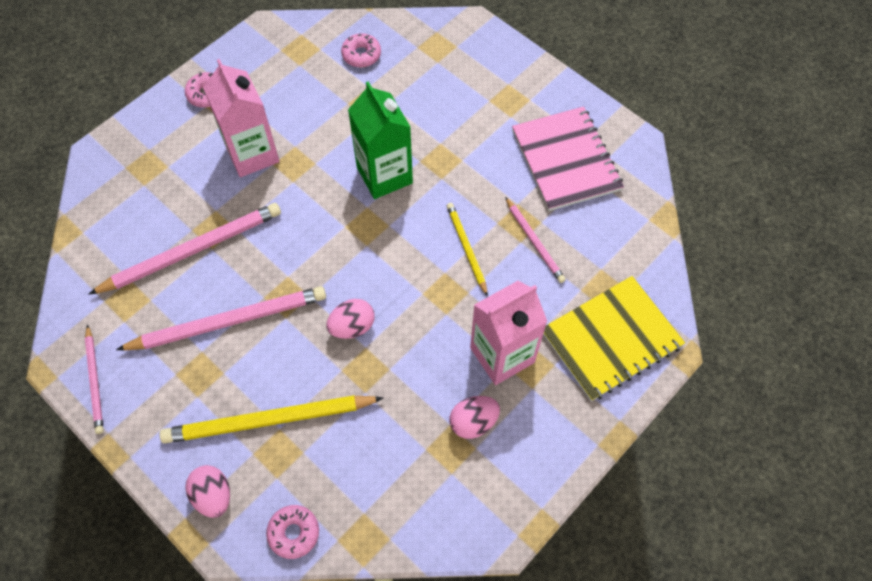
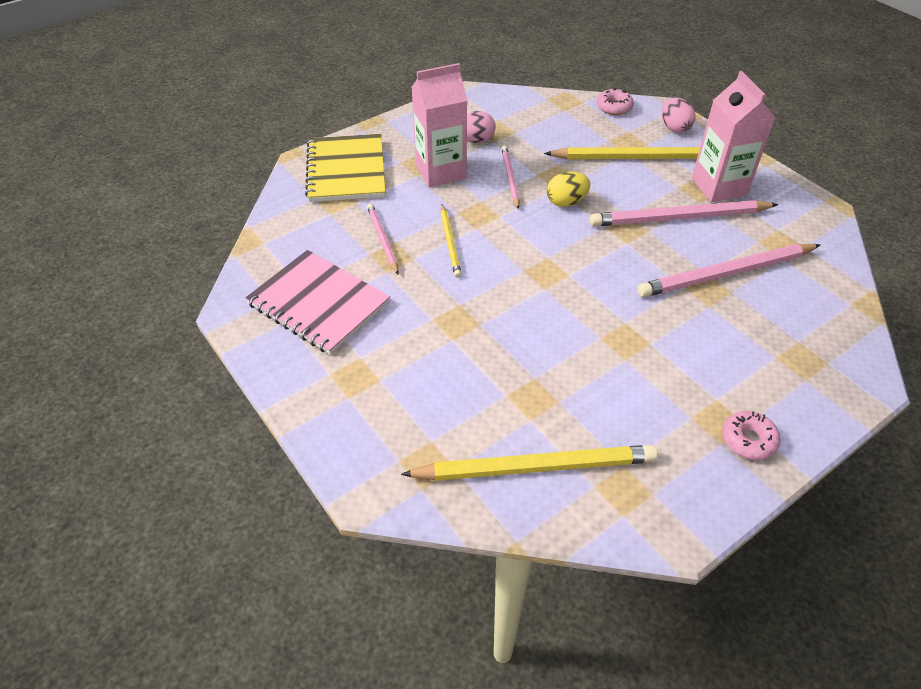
camera: 170 degrees left, 15 degrees down
pink pencil [85,324,104,434] -> pink pencil moved to [501,146,520,209]
pink carton [203,59,280,177] -> pink carton moved to [692,71,776,203]
pink egg [326,299,375,339] -> yellow egg [547,172,590,207]
pink donut [341,33,381,67] -> yellow pencil [401,445,658,481]
green carton [348,81,413,199] -> none
pink notebook [512,106,624,211] -> pink notebook turned 45 degrees counterclockwise [245,250,390,355]
yellow notebook [543,276,685,401] -> yellow notebook turned 75 degrees counterclockwise [305,134,386,202]

